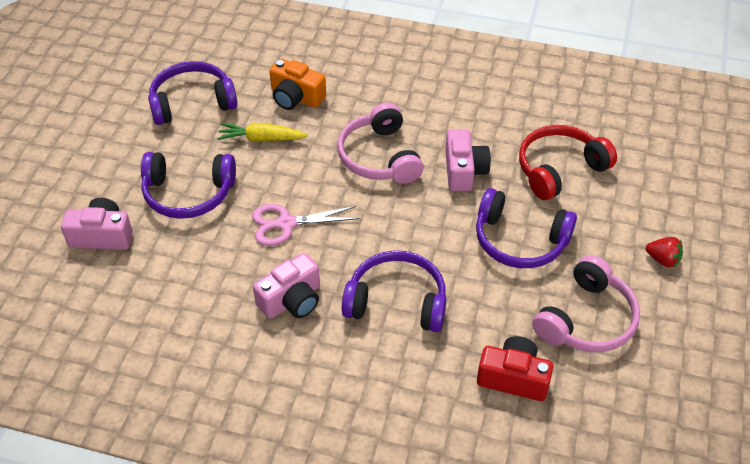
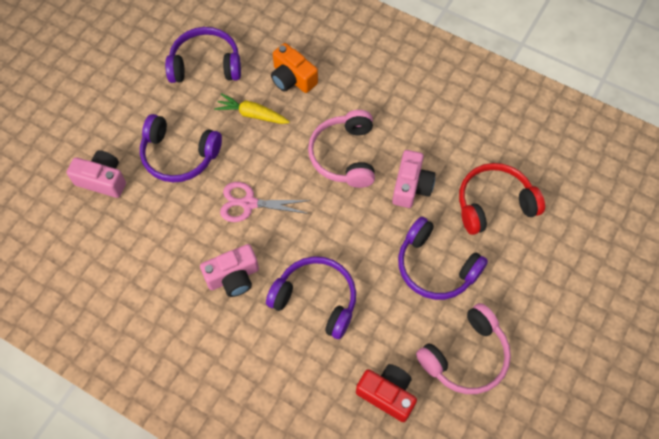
camera: 15 degrees right, 15 degrees up
red strawberry [646,237,683,268] -> none

